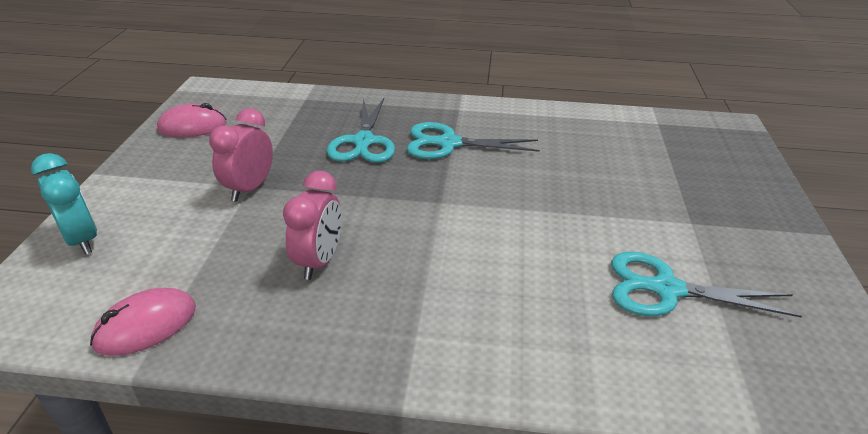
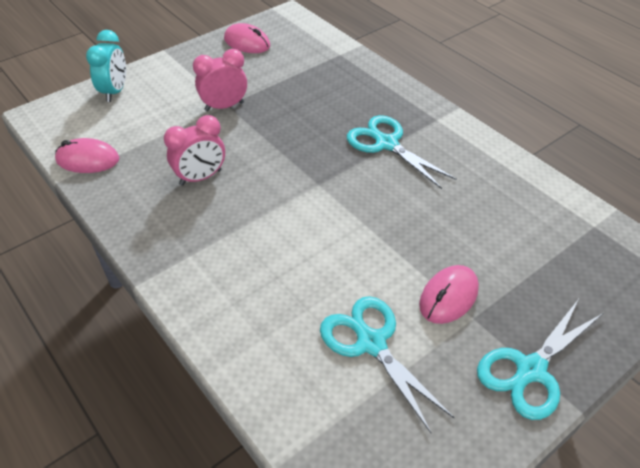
camera: 45 degrees right, 10 degrees up
turquoise scissors [327,98,395,163] -> turquoise scissors moved to [477,299,603,420]
none -> pink mouse [419,265,479,324]

